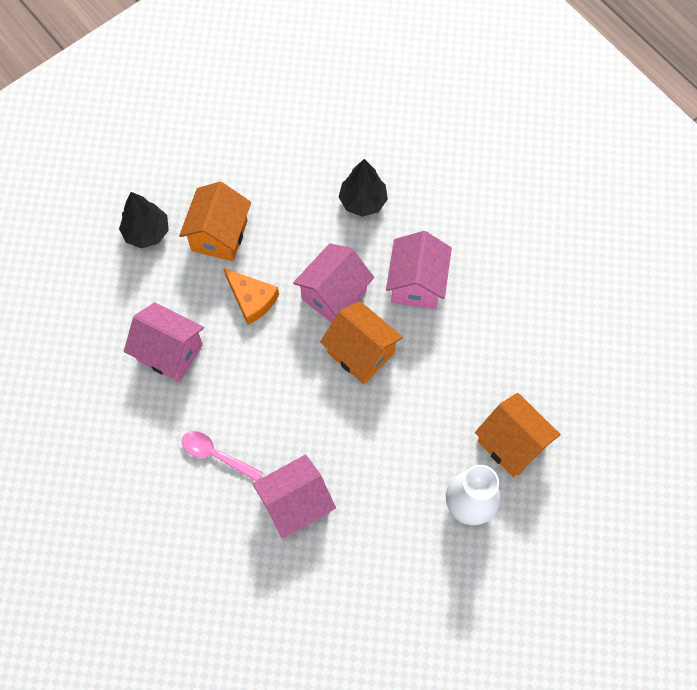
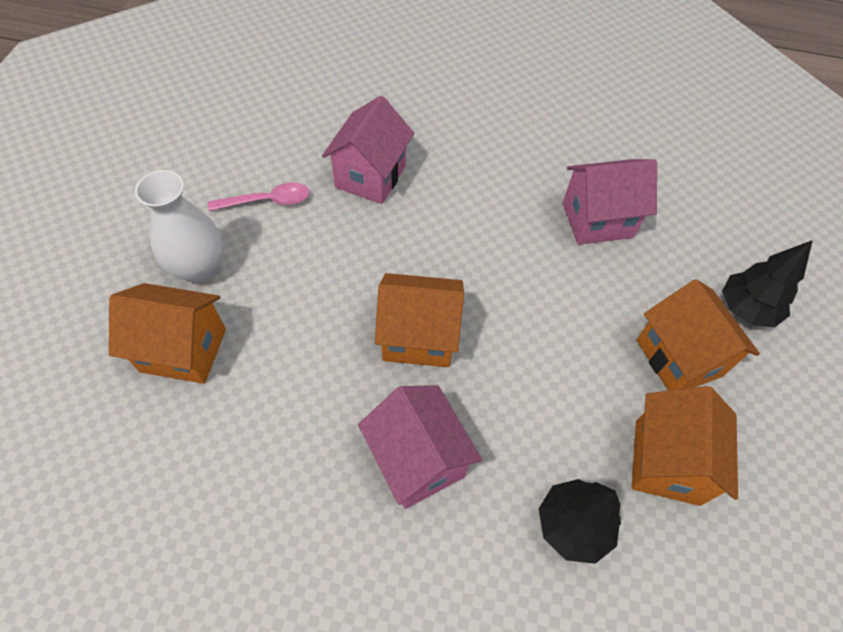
camera: 140 degrees right, 10 degrees down
pink spoon [182,431,263,481] -> pink spoon moved to [208,182,310,211]
orange cheese [224,268,279,325] -> none
pink house [293,243,374,323] -> none
none -> orange house [632,386,738,506]

